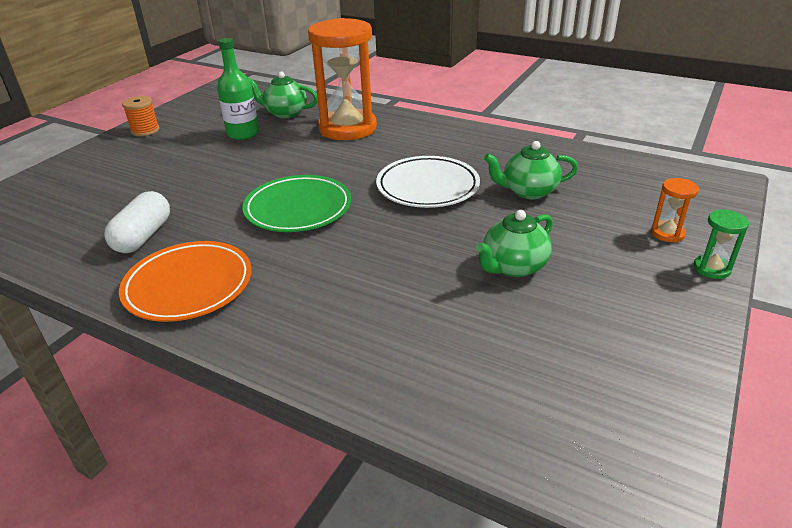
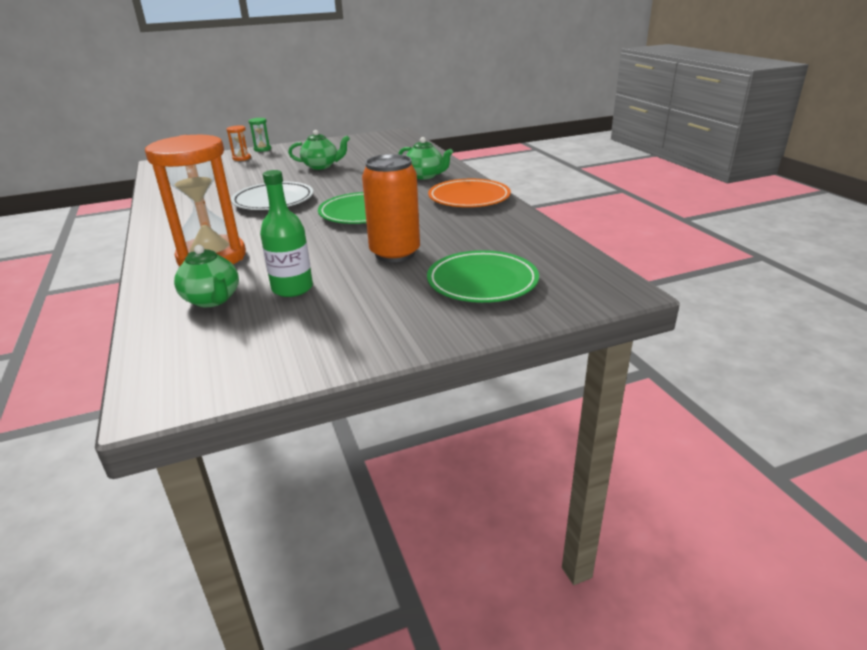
camera: 140 degrees left, 5 degrees down
white capsule [104,191,170,253] -> none
orange spool [122,96,159,136] -> none
green teapot [484,141,578,199] -> green teapot moved to [399,137,453,180]
none -> orange can [362,154,420,262]
none -> green plate [427,250,539,303]

